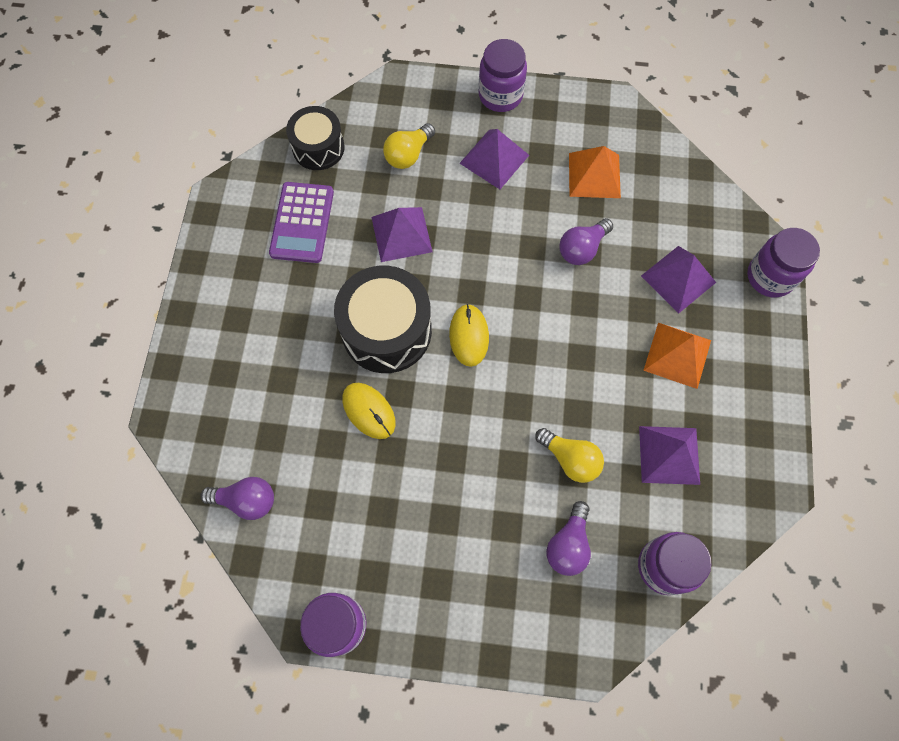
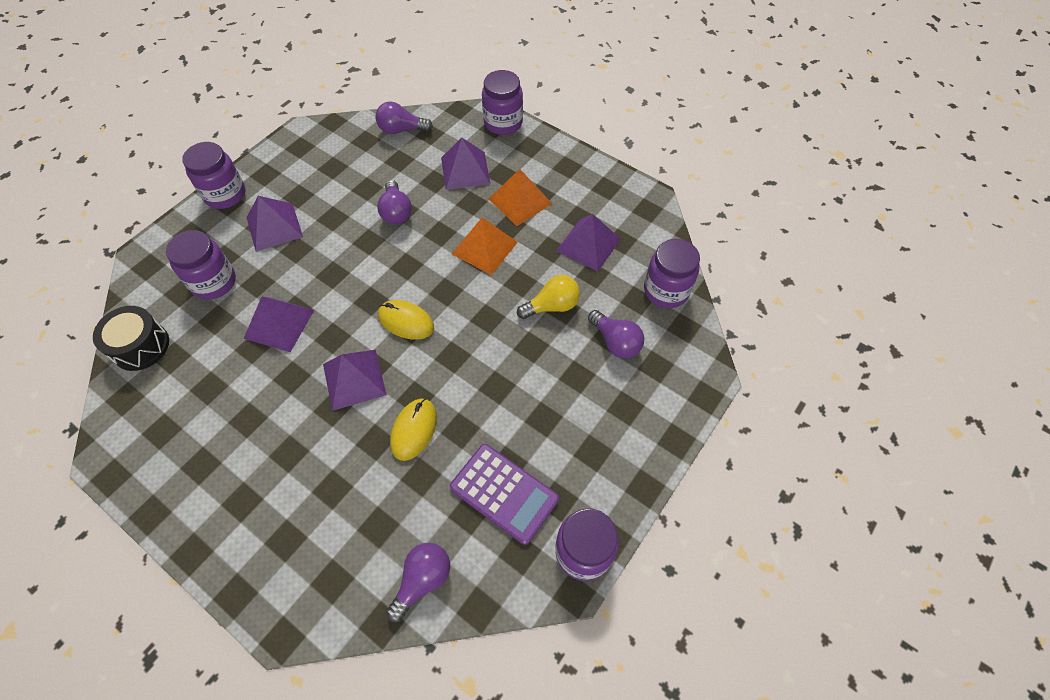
camera: 60 degrees left, 10 degrees down
purple calculator [269,182,334,263] -> purple calculator moved to [450,444,559,545]
black drum [334,266,432,373] -> purple pyramid [323,350,387,411]
yellow mouse [342,383,396,439] -> yellow mouse turned 60 degrees counterclockwise [390,398,437,461]
yellow light bulb [383,123,435,169] -> purple jar [166,230,236,300]
orange pyramid [569,146,621,198] -> orange pyramid moved to [452,217,518,275]
none -> purple light bulb [376,101,433,134]

